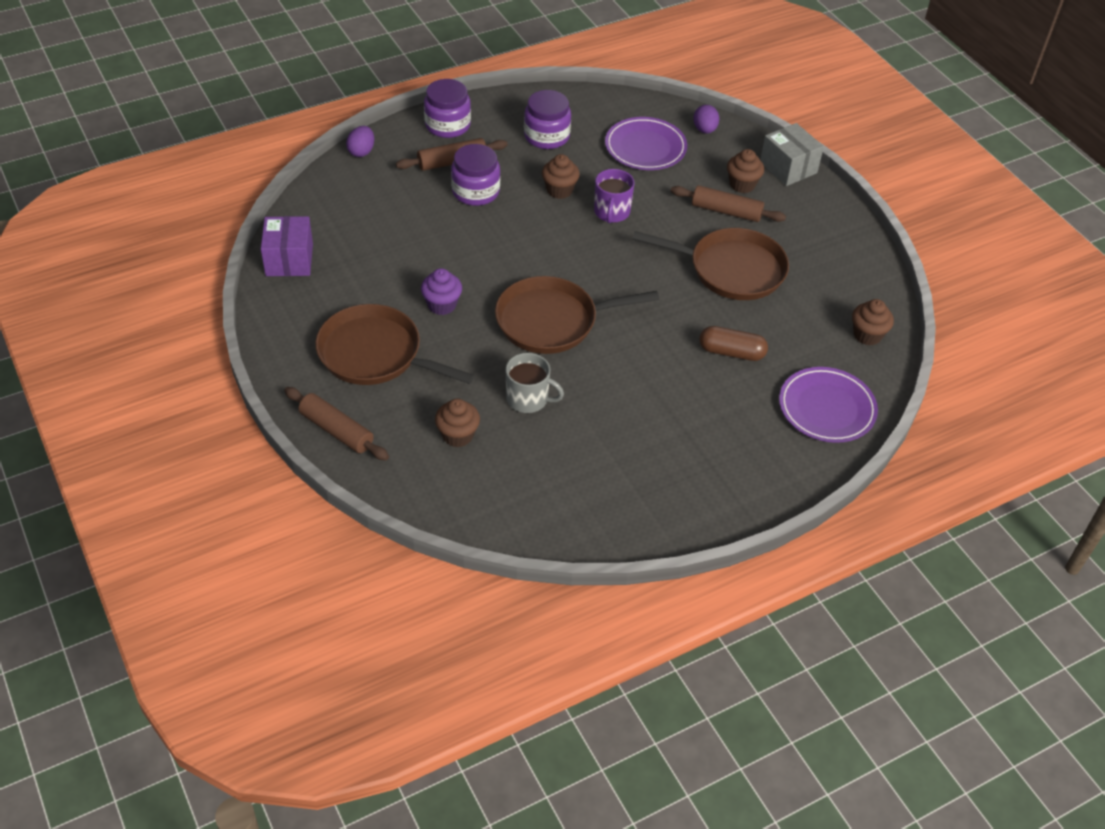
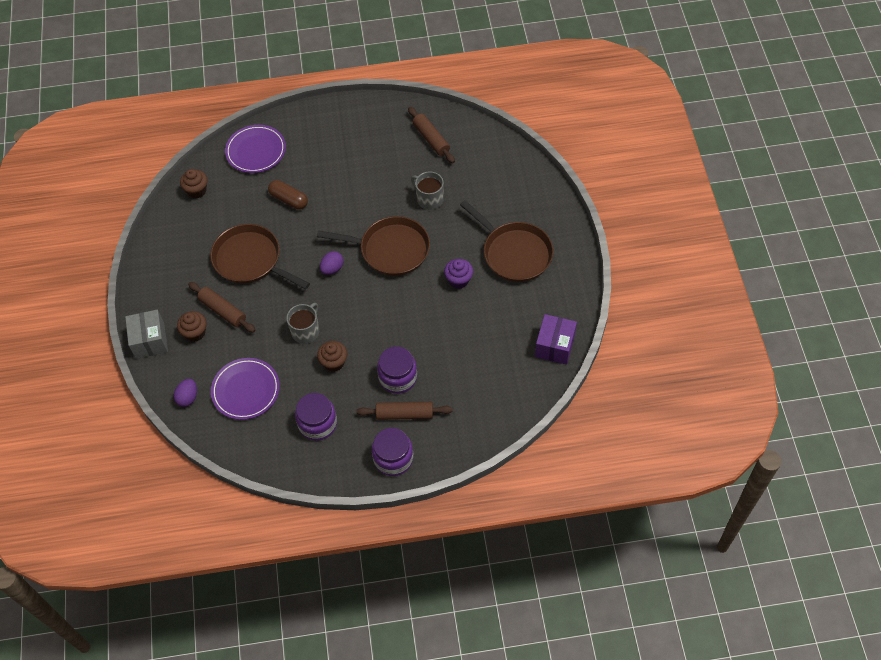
camera: 155 degrees left, 10 degrees up
brown rolling pin [284,387,389,461] -> brown rolling pin moved to [408,107,455,163]
purple egg [346,126,374,157] -> purple egg moved to [320,251,344,275]
brown cupcake [435,398,480,447] -> none
purple mug [594,169,634,223] -> grey mug [286,303,319,344]

